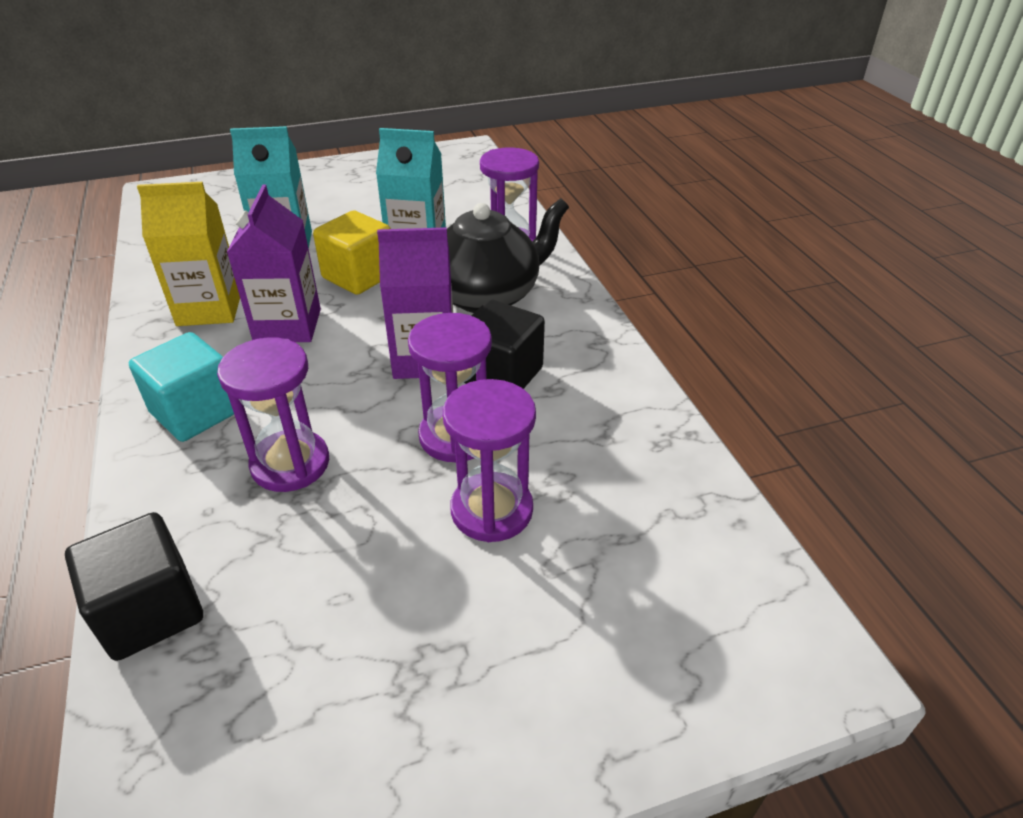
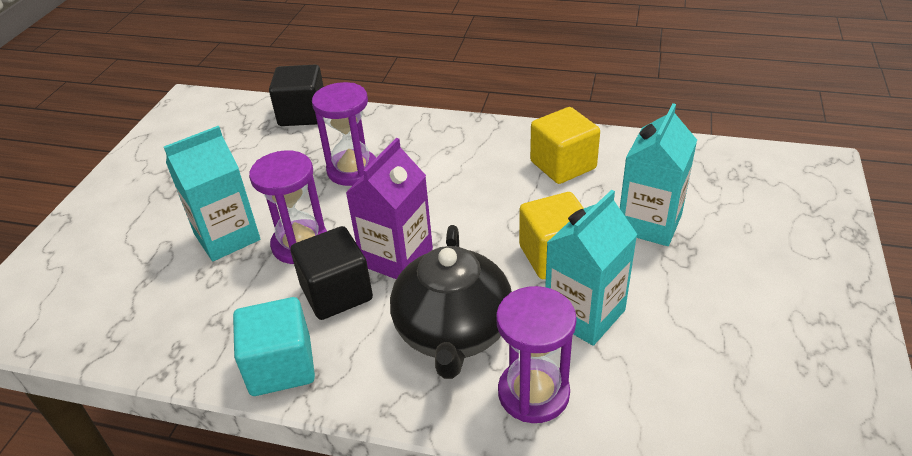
camera: 125 degrees right, 0 degrees up
turquoise cube [129,332,234,442] -> turquoise cube moved to [233,297,315,396]
yellow carton [137,182,240,326] -> yellow cube [530,107,600,184]
purple carton [227,185,321,342] -> none
purple hourglass [443,379,536,542] -> turquoise carton [164,126,260,261]

